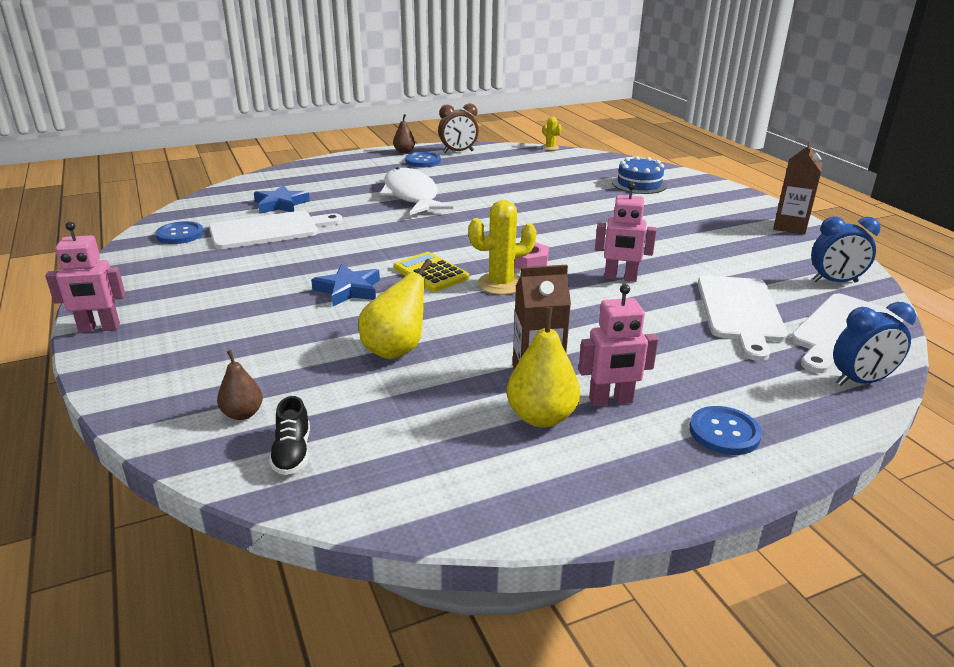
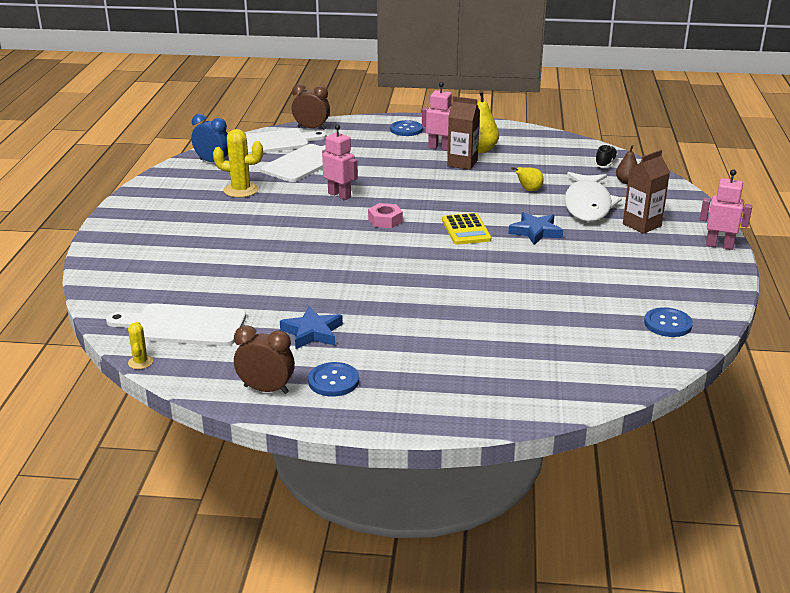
camera: 150 degrees left, 0 degrees up
white cutting board [209,211,343,249] -> white cutting board moved to [106,303,246,346]
blue star [254,185,310,214] -> blue star moved to [280,306,343,349]
yellow pear [358,259,432,359] -> yellow pear [511,167,544,191], size x0.60
white fish [380,167,453,215] -> white fish moved to [564,172,622,222]
brown pear [393,114,415,153] -> none
yellow cactus [469,200,536,295] -> yellow cactus moved to [213,129,263,198]
blue cake [612,156,667,194] -> none
brown carton [773,140,822,235] -> brown carton moved to [623,150,670,234]
blue clock [833,302,916,386] -> brown clock [292,84,330,130]

